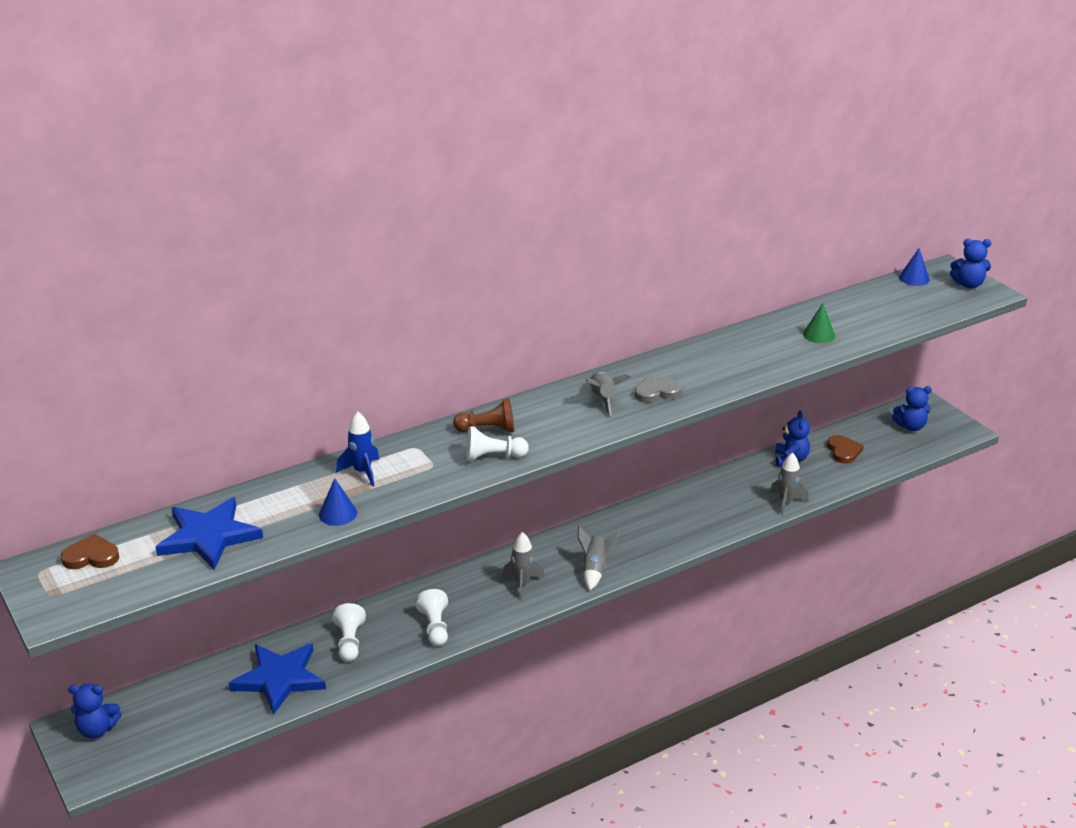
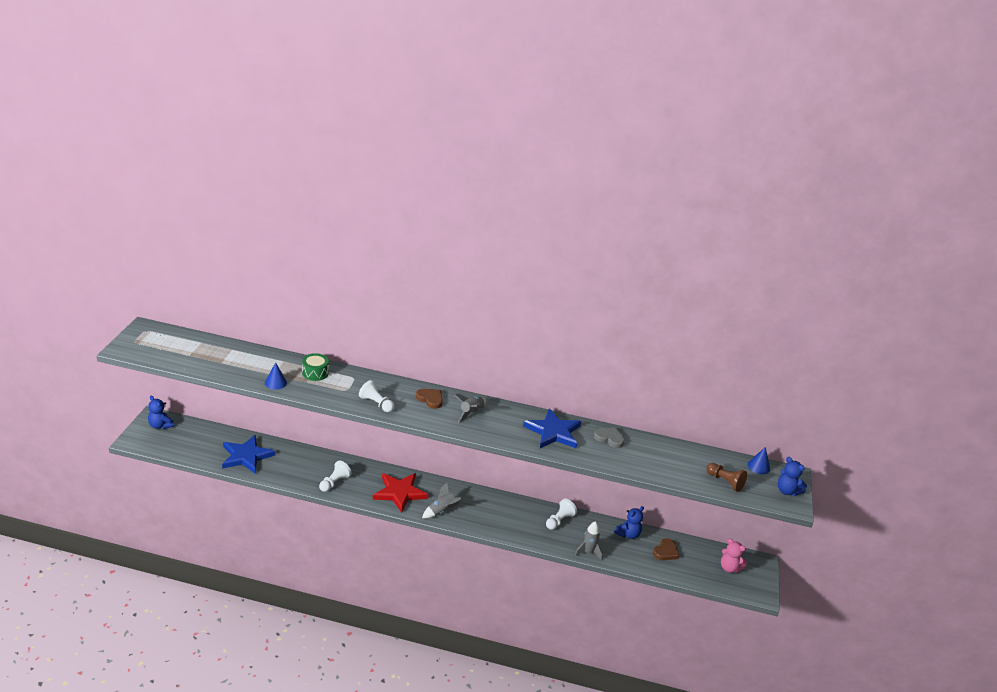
camera: 40 degrees right, 0 degrees up
brown heart [61,534,119,569] -> brown heart moved to [416,389,443,409]
blue star [155,497,263,570] -> blue star moved to [523,408,581,448]
white pawn [332,603,366,662] -> white pawn moved to [546,498,577,530]
blue rocket [336,412,379,486] -> green drum [302,353,329,381]
brown pawn [453,398,514,432] -> brown pawn moved to [707,463,747,492]
grey rocket [502,532,545,600] -> red star [373,473,429,513]
grey heart [635,375,682,403] -> grey heart moved to [594,427,625,448]
green cone [803,303,835,343] -> none
blue teddy bear [892,386,932,431] -> pink teddy bear [721,539,748,573]

